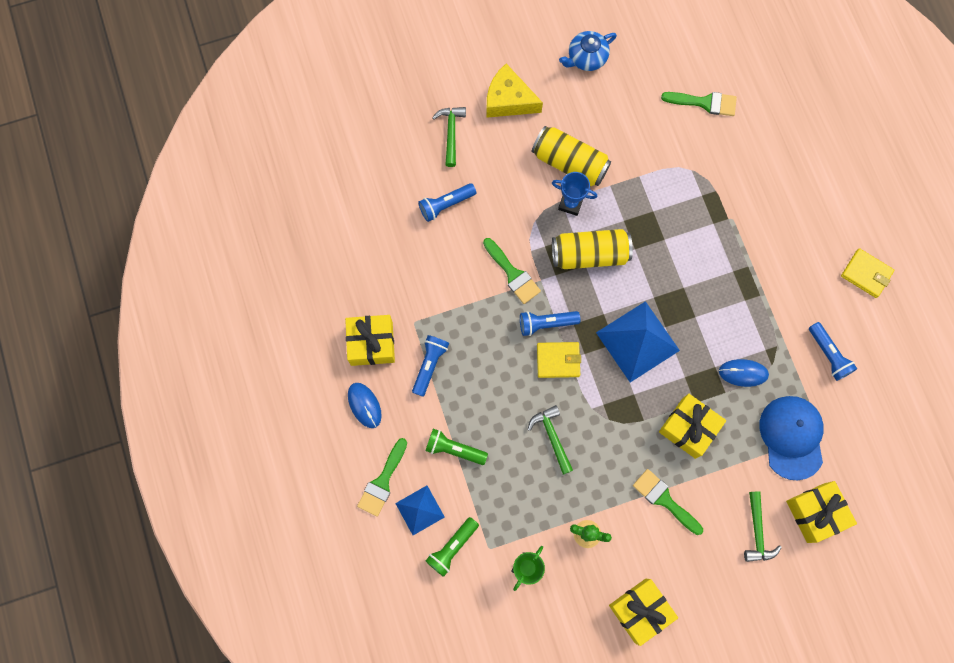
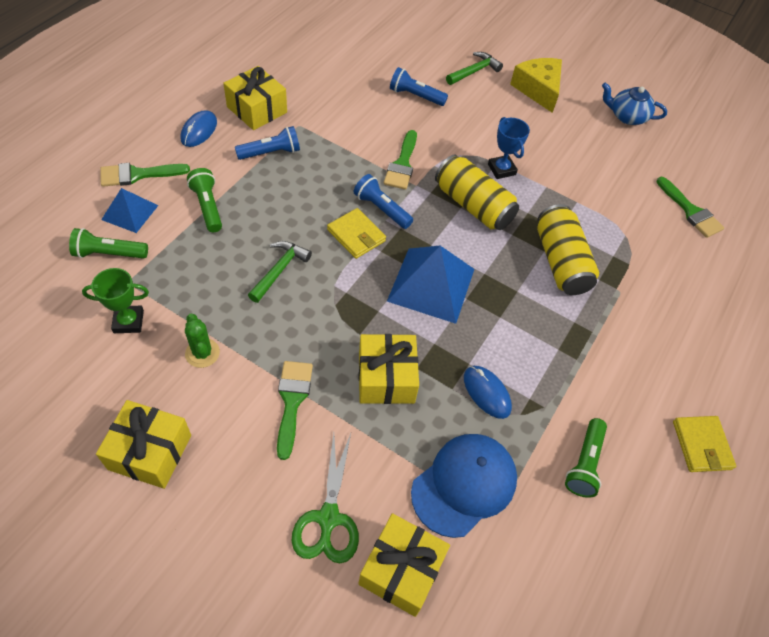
camera: 45 degrees right, 20 degrees down
yellow can [531,126,611,187] -> yellow can moved to [537,204,599,295]
green hammer [744,492,782,562] -> green scissors [292,433,359,563]
blue flashlight [809,322,857,381] -> green flashlight [565,418,607,498]

